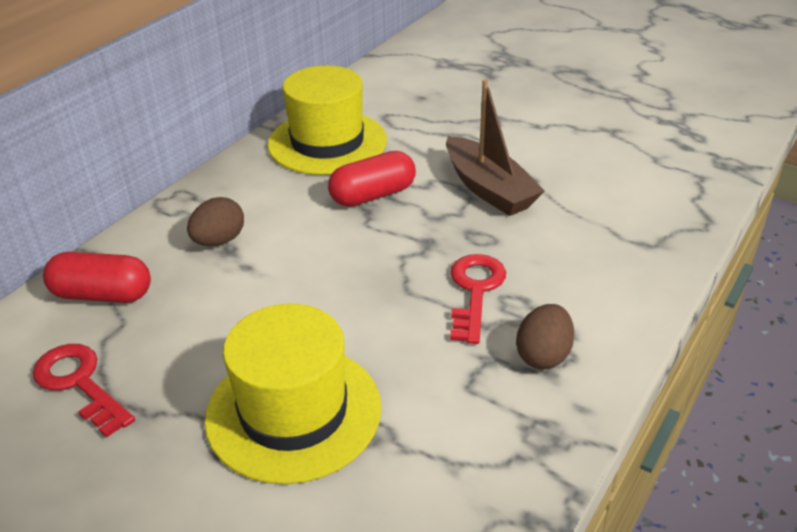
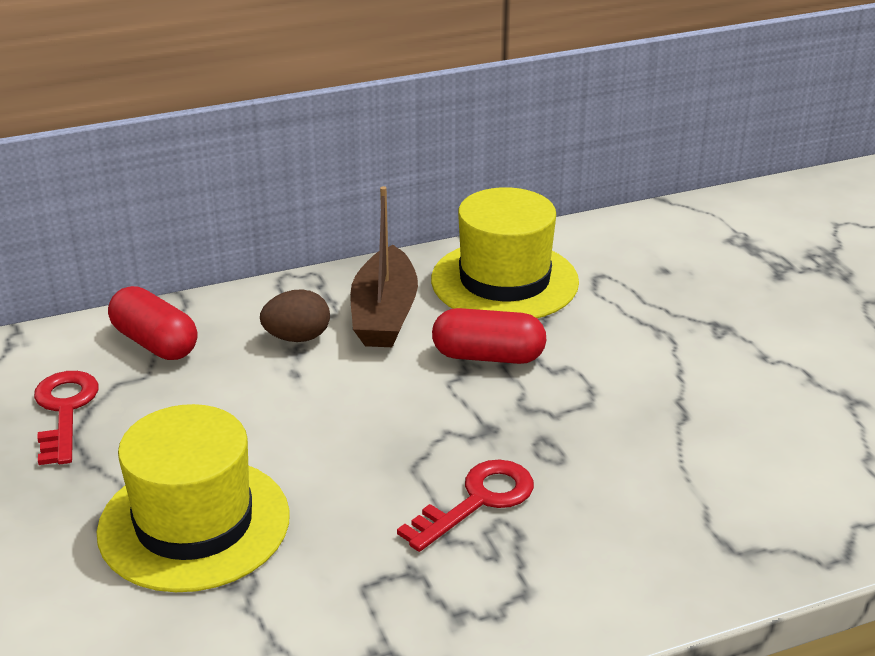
camera: 35 degrees right, 5 degrees down
brown boat [446,79,545,216] -> brown boat moved to [350,186,418,347]
brown egg [516,304,574,369] -> none

